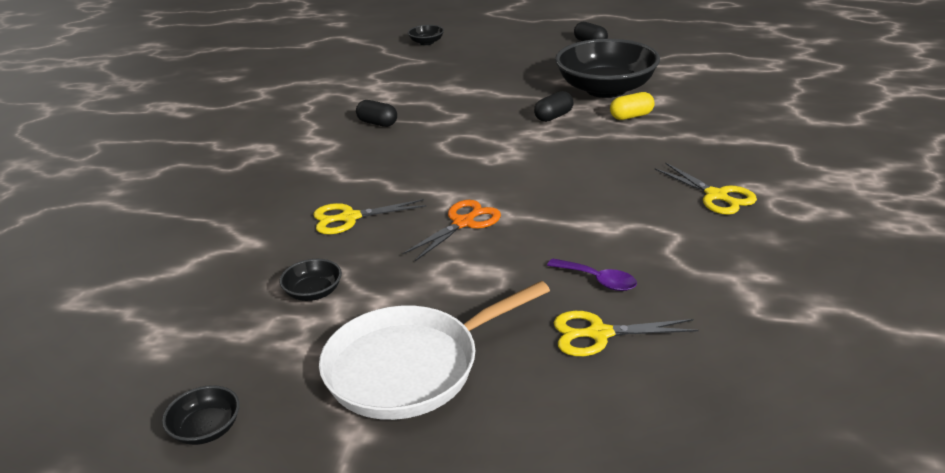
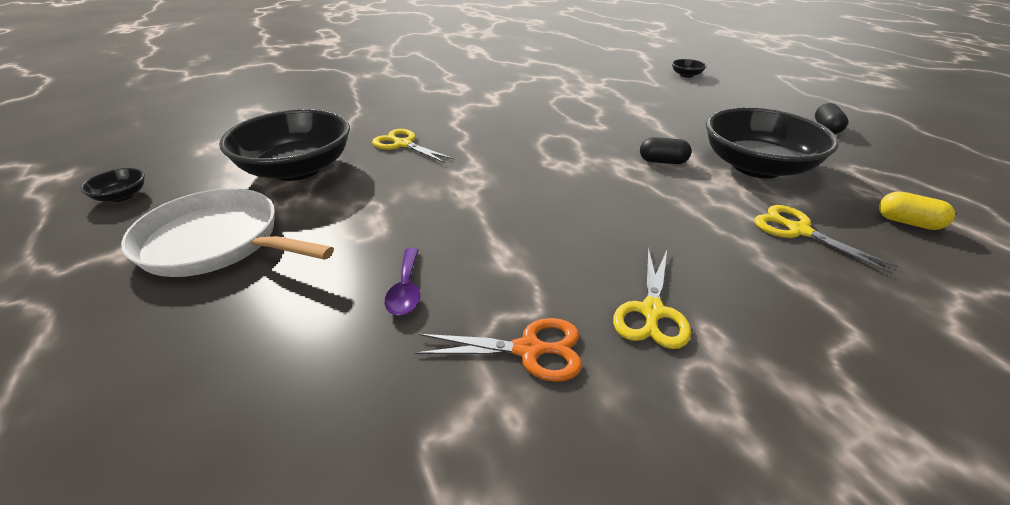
camera: 50 degrees right, 5 degrees up
black bowl [279,259,342,301] -> black bowl [219,109,350,181], size x2.40
black capsule [356,100,397,127] -> none
orange scissors [403,200,501,261] -> orange scissors moved to [415,318,582,382]
yellow scissors [554,311,699,356] -> yellow scissors moved to [754,205,899,274]
yellow capsule [610,92,655,120] -> yellow capsule moved to [879,191,955,230]

